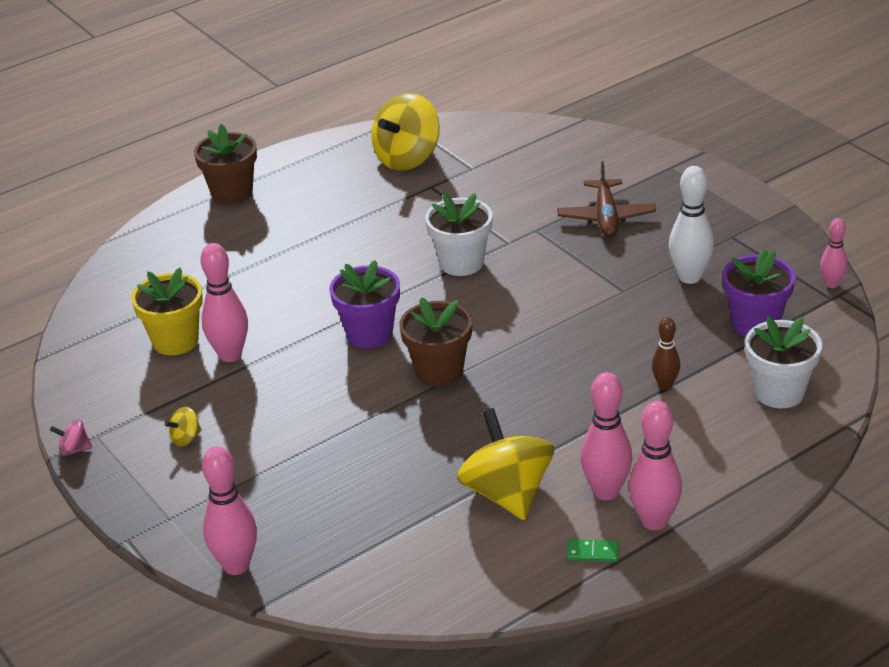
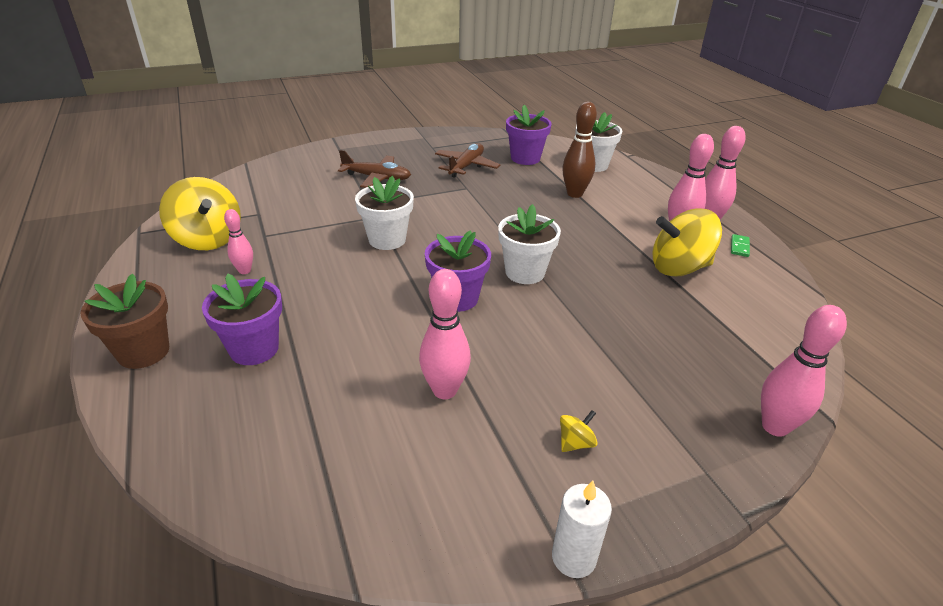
camera: 80 degrees left, 0 degrees up
pink spinning top [50,419,92,456] -> white candle [552,481,612,578]
yellow flower pot [131,267,203,355] -> none
yellow spinning top [165,407,202,447] -> yellow spinning top turned 105 degrees counterclockwise [560,410,598,452]
brown flower pot [399,297,472,386] -> white flower pot [498,204,561,284]
brown bowling pin [652,317,680,390] -> brown bowling pin [562,102,597,198], size x1.67
white bowling pin [669,166,714,284] -> brown plane [435,143,500,178]
pink bowling pin [820,218,847,288] -> pink bowling pin moved to [224,209,253,274]
none -> purple flower pot [202,273,282,365]

